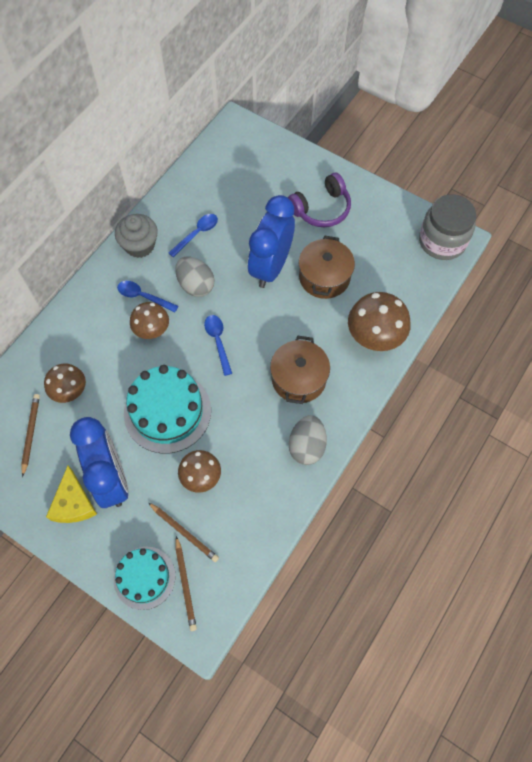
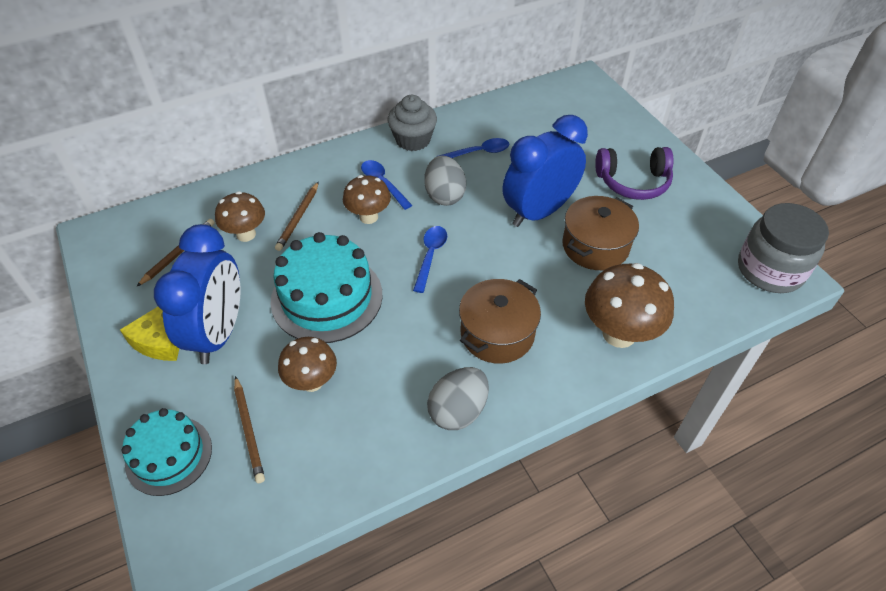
camera: 30 degrees right, 15 degrees down
brown pencil [175,536,197,631] -> brown pencil moved to [275,181,319,251]

